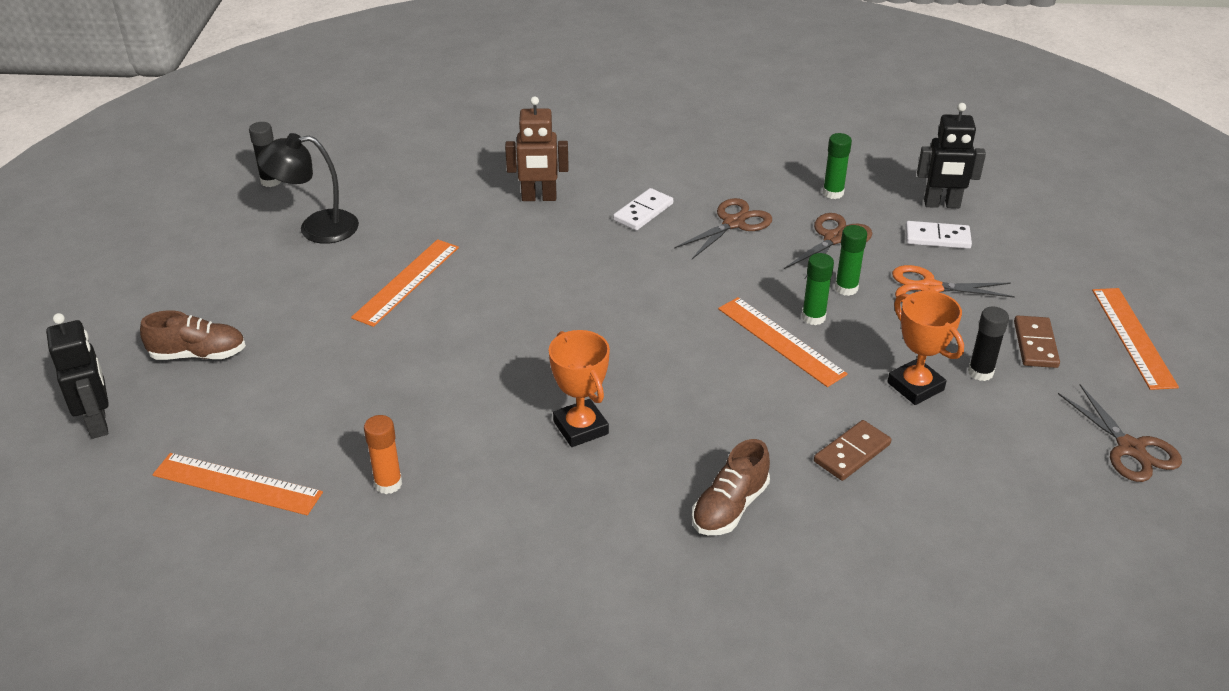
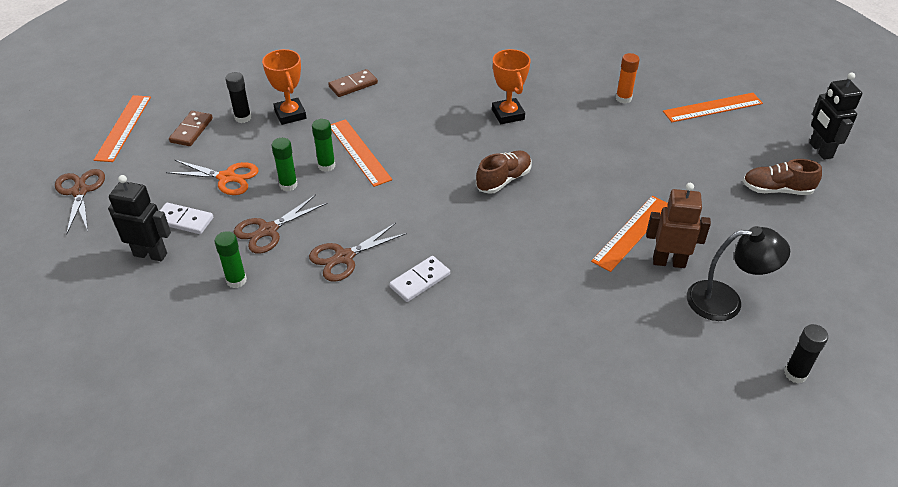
camera: 170 degrees left, 5 degrees up
orange ruler [153,453,323,515] -> orange ruler turned 45 degrees counterclockwise [663,93,763,122]
brown robot [505,96,569,201] -> brown robot moved to [646,183,711,268]
brown shoe [692,439,770,535] -> brown shoe moved to [476,151,532,194]
brown scissors [1058,384,1182,482] -> brown scissors moved to [55,169,105,234]

